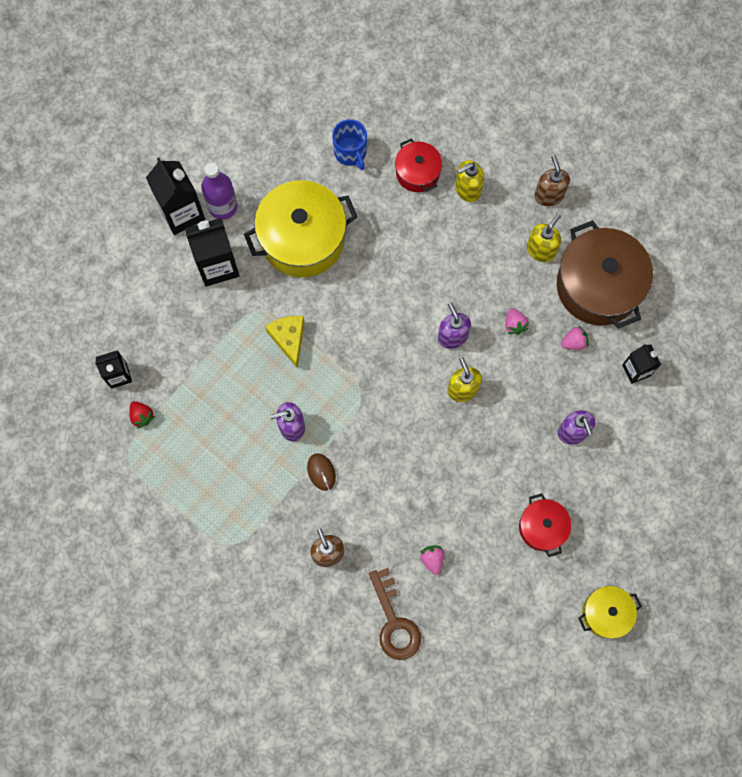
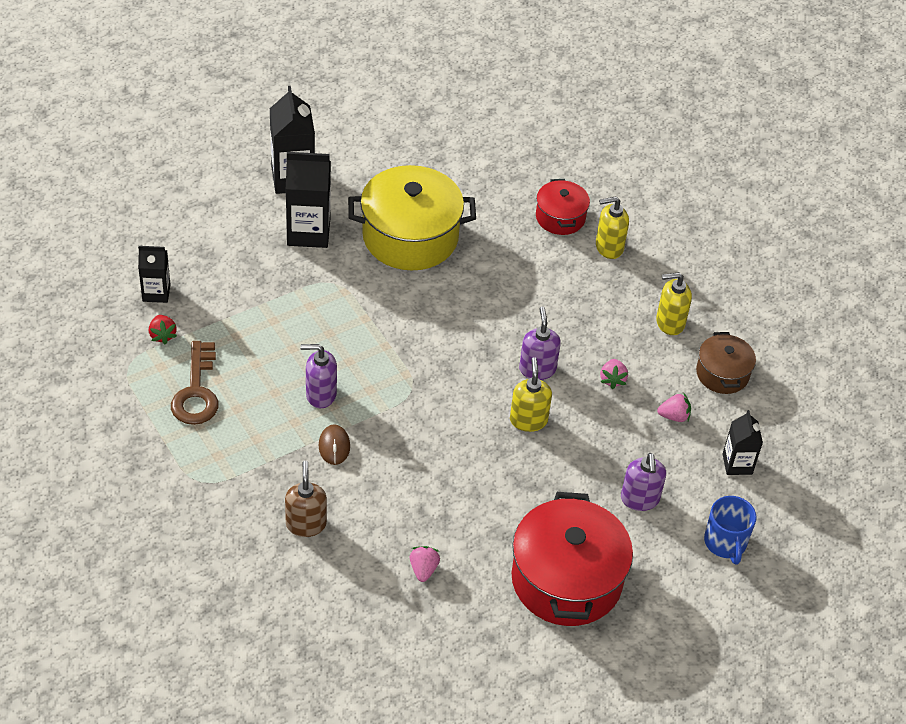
camera: 15 degrees right, 25 degrees down
purple bottle [201,162,237,219] -> none
yellow cheese [265,316,305,369] -> none
blue mug [332,119,367,170] -> blue mug moved to [704,496,757,564]
brown key [369,568,421,660] -> brown key moved to [171,341,219,425]
red pot [519,493,572,557] -> red pot [512,492,633,626], size x1.88
yellow soap dispenser [527,214,561,262] -> yellow soap dispenser turned 150 degrees counterclockwise [656,272,692,335]
brown soap dispenser [534,155,570,206] -> none
brown pot [557,220,653,329] -> brown pot [696,332,756,394], size x0.53
yellow pot [578,586,642,639] -> none

